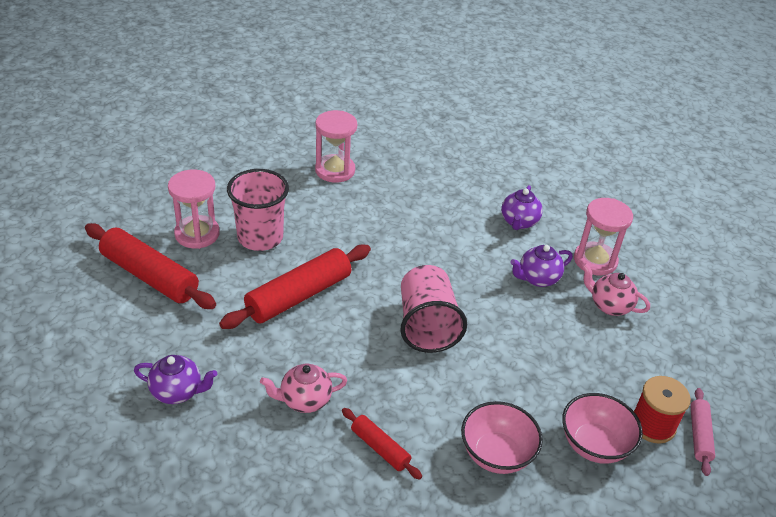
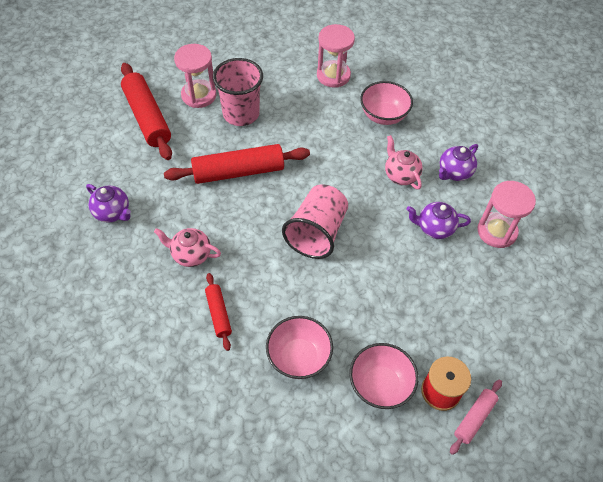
camera: 30 degrees right, 15 degrees up
pink teapot [582,263,650,316] -> pink teapot moved to [385,135,423,189]
none -> pink bowl [360,81,413,125]

